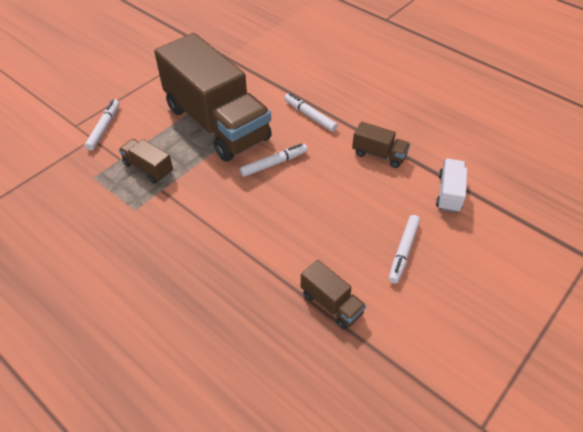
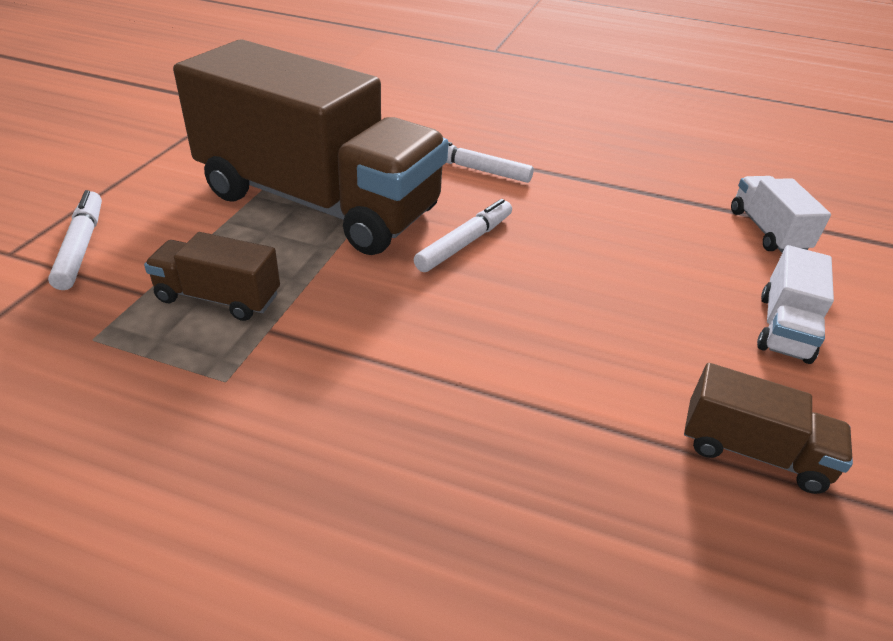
camera: 25 degrees left, 10 degrees down
brown truck [352,122,410,168] -> none
white marker [389,215,420,284] -> white truck [757,245,834,364]

